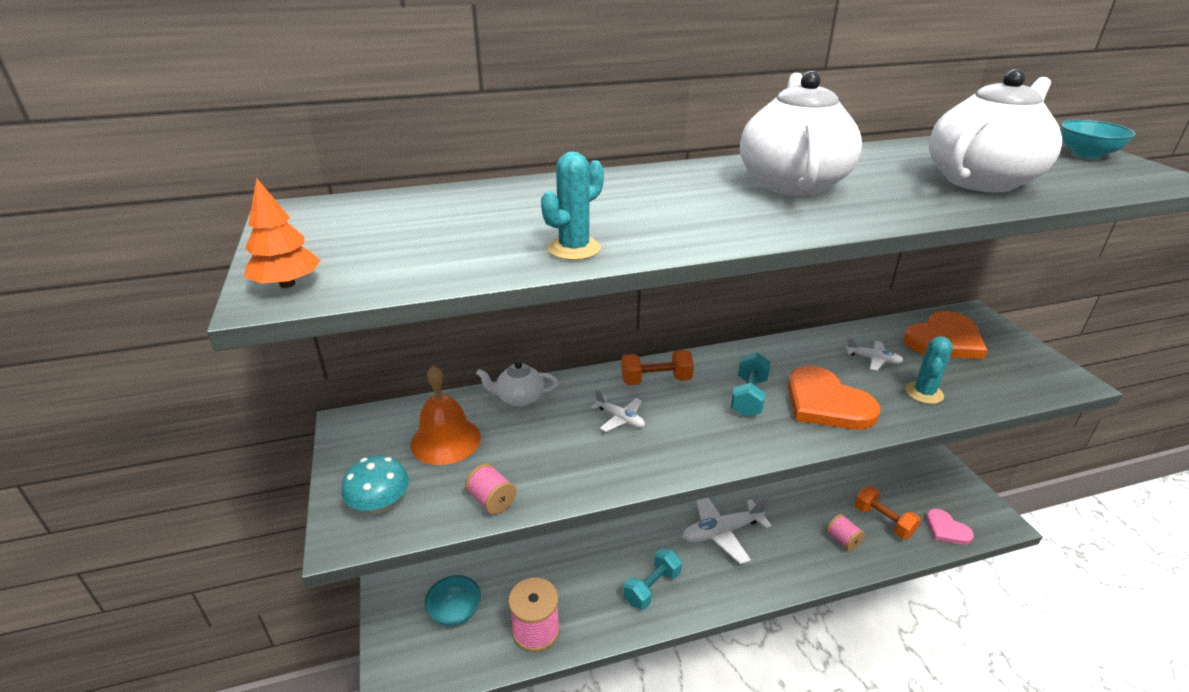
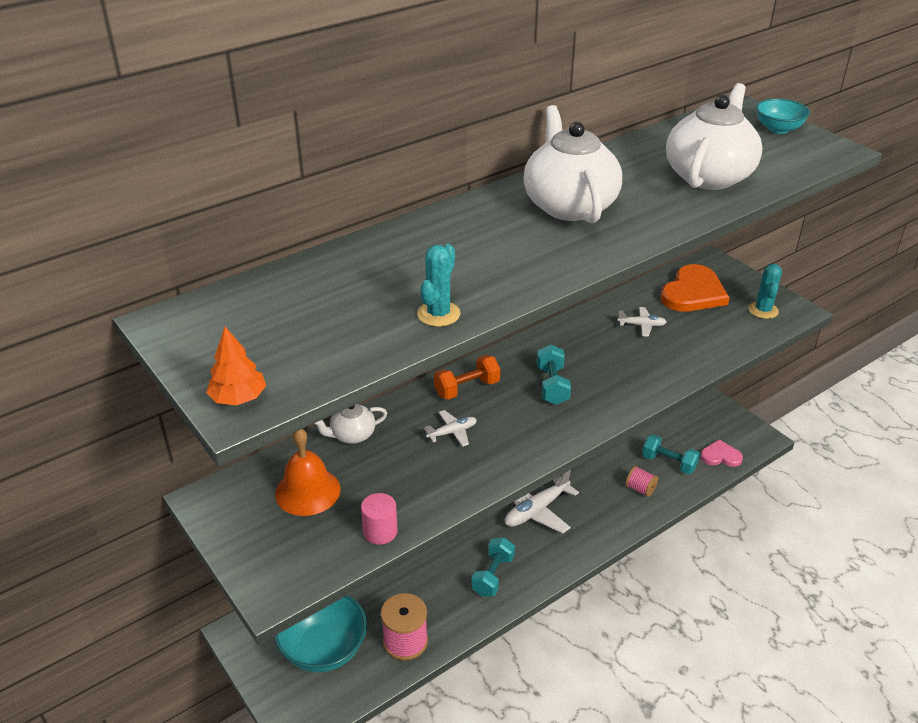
camera: 20 degrees left, 5 degrees up
turquoise mushroom [342,456,409,513] -> none
turquoise bowl [425,575,481,627] -> turquoise bowl [274,595,367,672], size x1.70
pink spool [465,463,516,515] -> pink cylinder [361,493,398,545]
white plane [590,390,645,432] -> white plane turned 45 degrees counterclockwise [424,410,477,447]
orange heart [788,366,880,430] -> none
orange dumbbell [854,486,921,539] -> turquoise dumbbell [642,434,700,474]
turquoise cactus [905,337,953,404] -> turquoise cactus moved to [748,264,782,319]
pink heart [926,509,974,545] -> pink heart turned 150 degrees clockwise [701,440,743,467]

